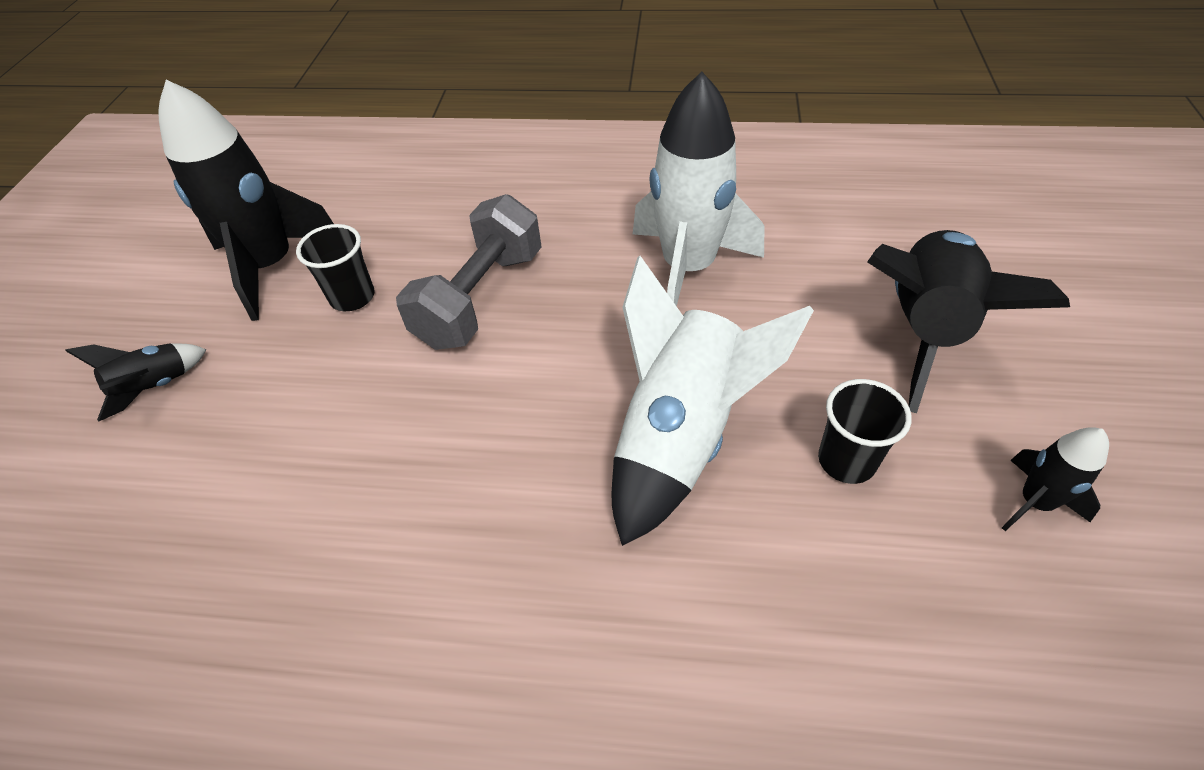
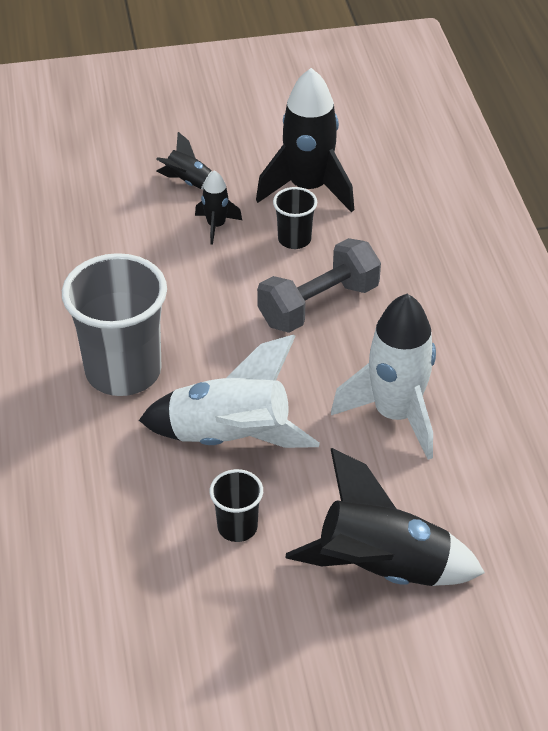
camera: 70 degrees right, 5 degrees down
grey dumbbell [396,194,542,350] -> grey dumbbell turned 45 degrees counterclockwise [257,238,381,333]
black rocket [1002,427,1109,531] -> black rocket moved to [195,171,242,245]
none -> grey cup [62,253,167,396]

